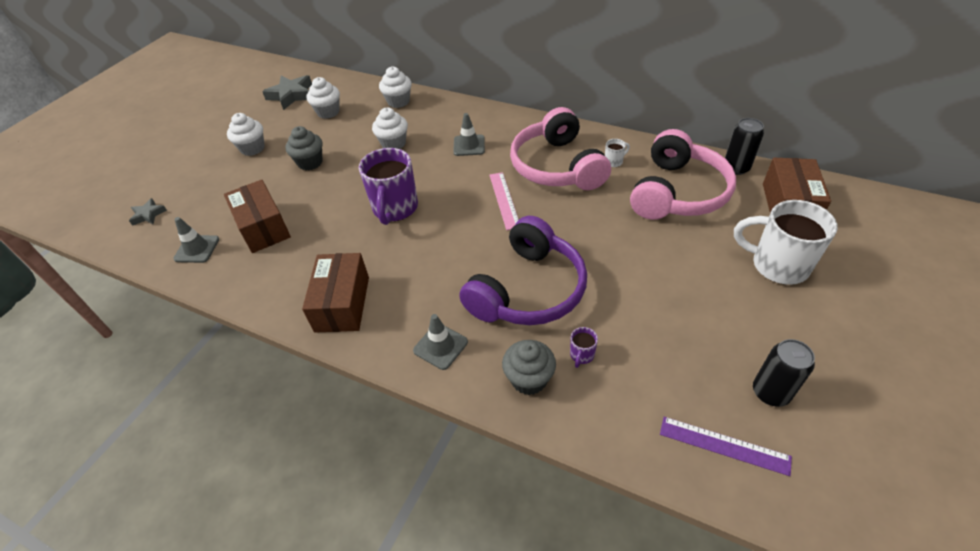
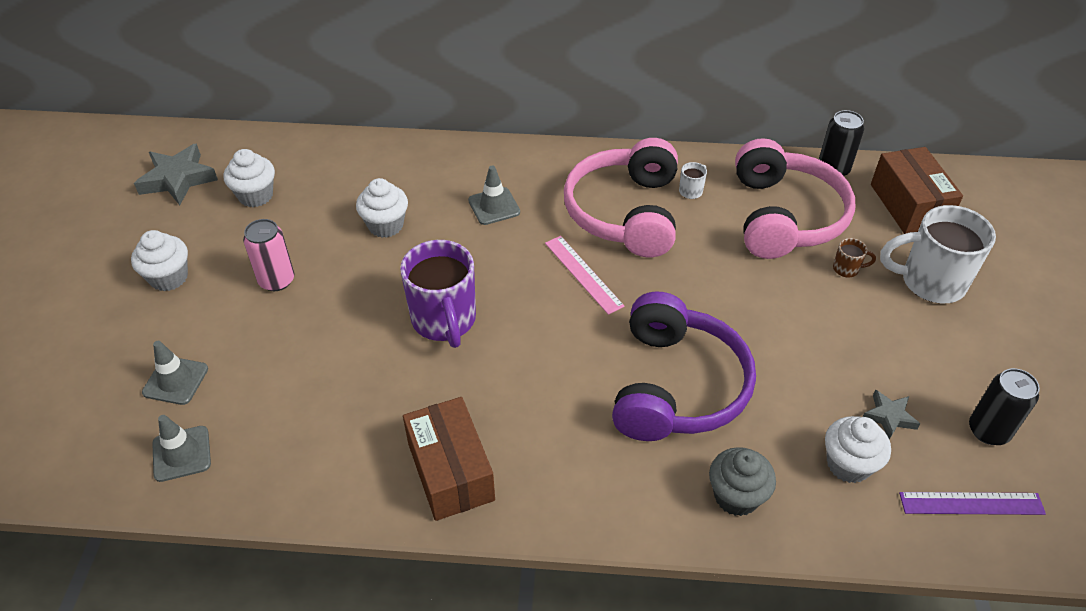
camera: 25 degrees left, 0 degrees up
grey star [129,198,167,226] -> grey star moved to [863,390,920,440]
brown box [224,180,291,253] -> none
grey cupcake [285,126,323,170] -> pink can [243,219,294,291]
white cupcake [379,66,412,108] -> white cupcake moved to [825,416,891,483]
grey traffic cone [413,314,468,370] -> grey traffic cone moved to [142,341,208,405]
pink headphones [510,107,611,190] -> pink headphones turned 45 degrees clockwise [564,138,678,257]
purple mug [570,327,598,368] -> none
none -> brown mug [833,238,876,277]

